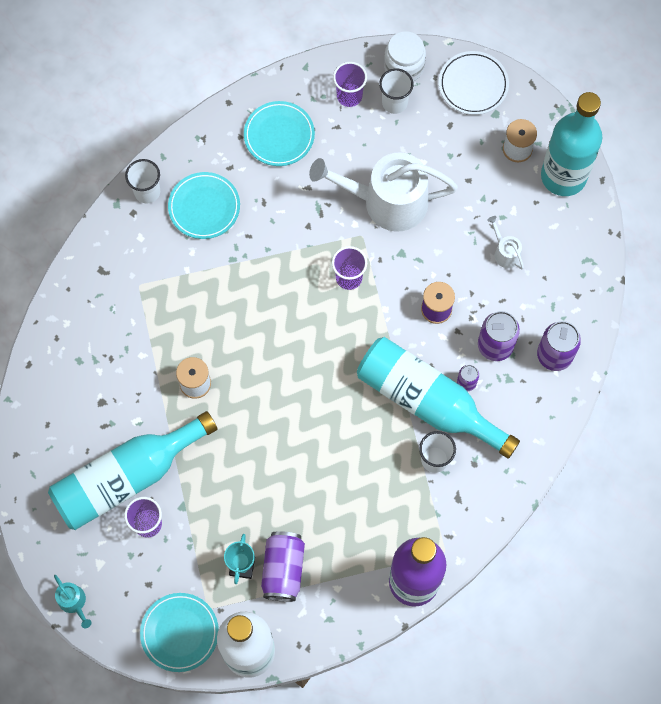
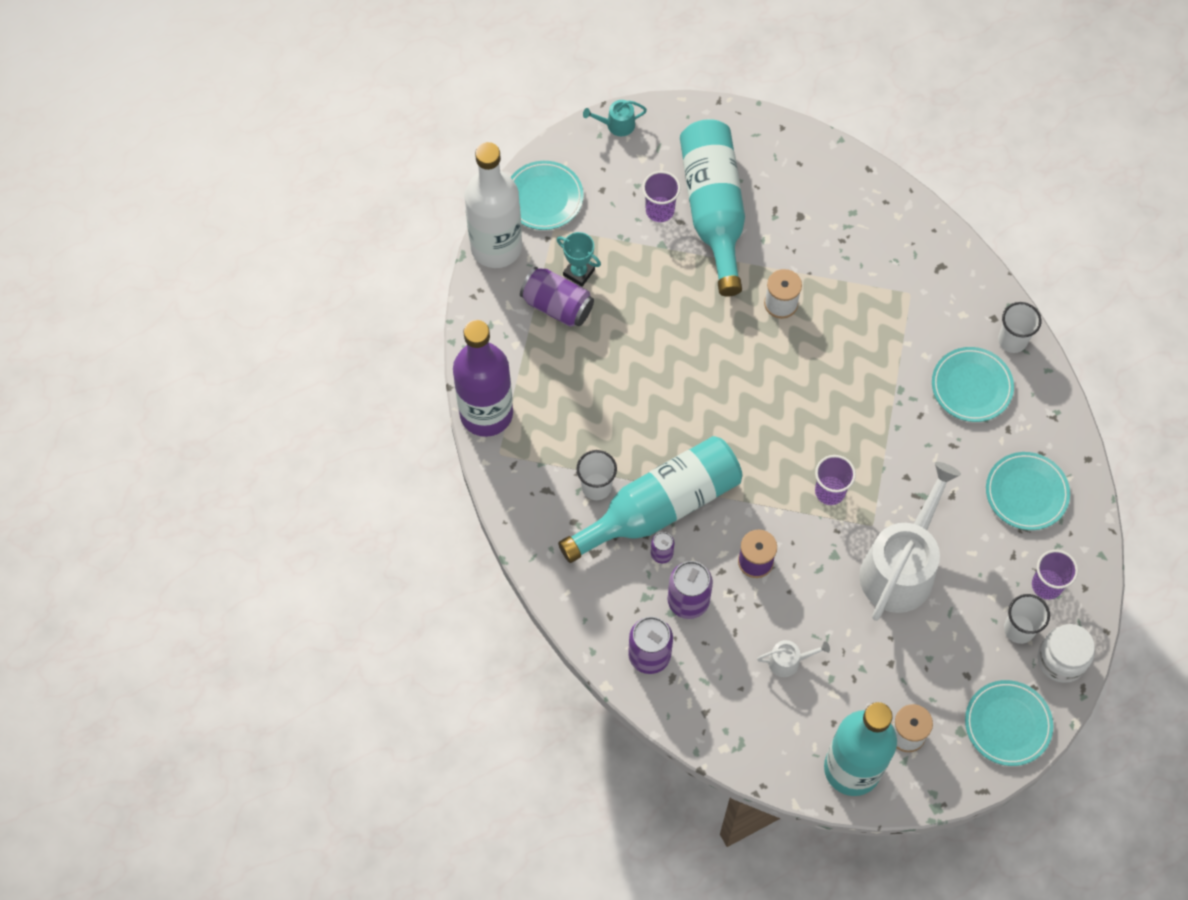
camera: 115 degrees right, 5 degrees down
white plate [439,51,509,115] -> turquoise plate [965,680,1053,766]

